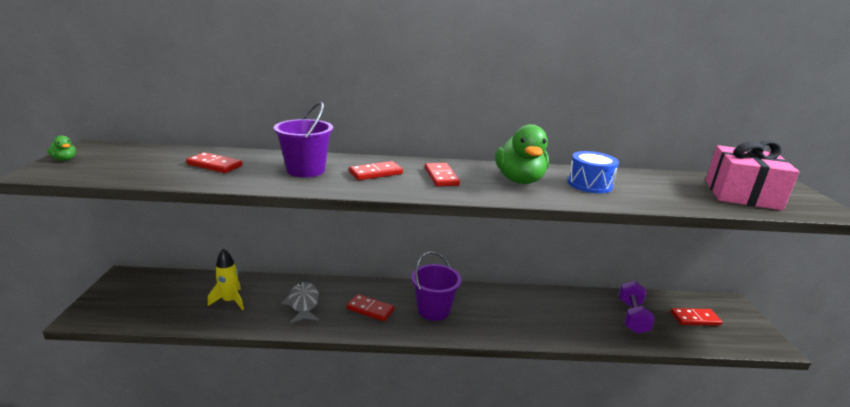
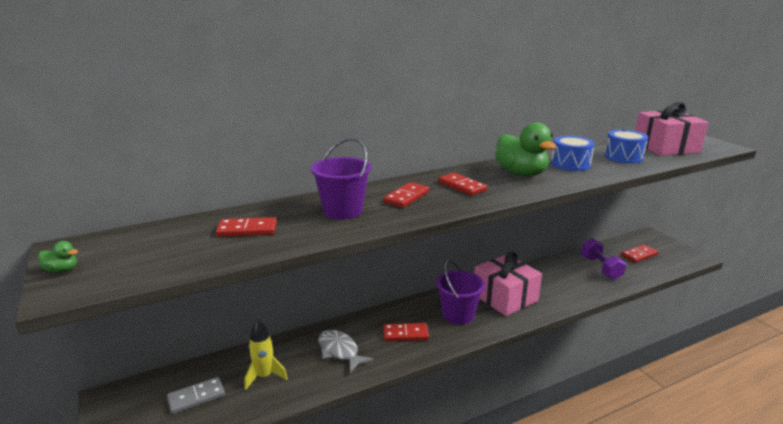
camera: 25 degrees left, 0 degrees up
none -> grey domino [167,377,225,414]
none -> pink gift [474,252,542,316]
none -> blue drum [604,130,648,164]

